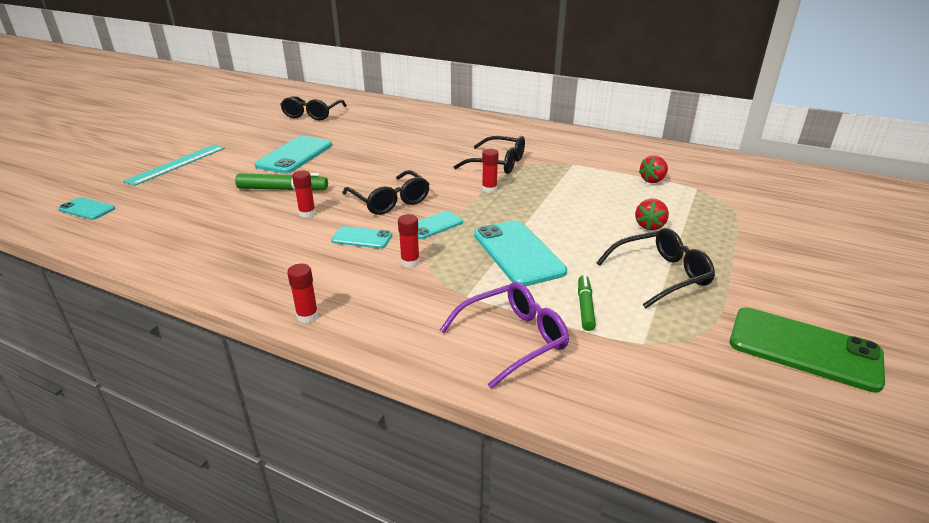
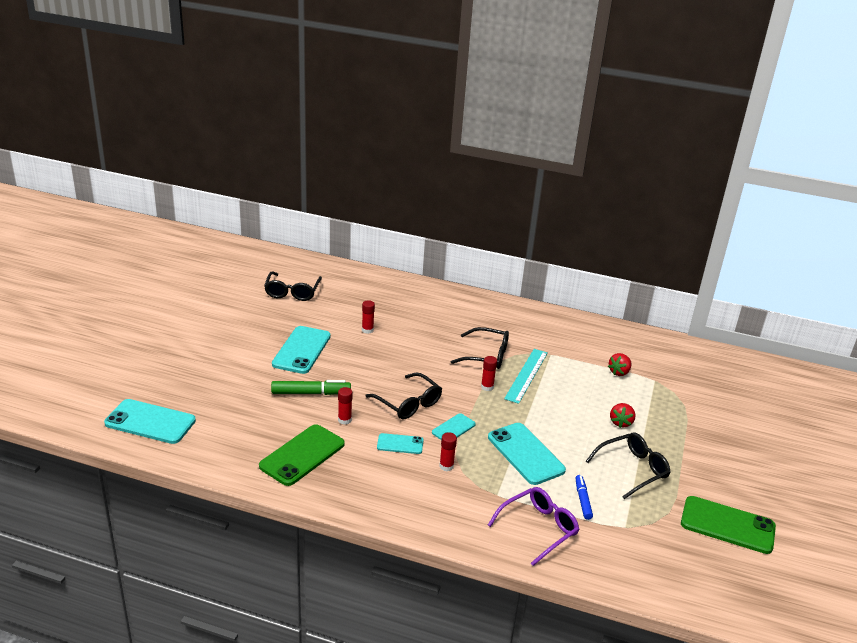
camera: 10 degrees left, 0 degrees up
turquoise phone [58,197,115,220] -> turquoise phone [104,399,196,444], size x1.83
turquoise ruler [123,145,225,186] -> turquoise ruler moved to [504,349,547,404]
red glue stick [287,264,318,323] -> red glue stick moved to [362,300,375,334]
green marker [578,275,596,331] -> blue marker [575,475,593,520]
none -> green phone [259,424,345,486]

